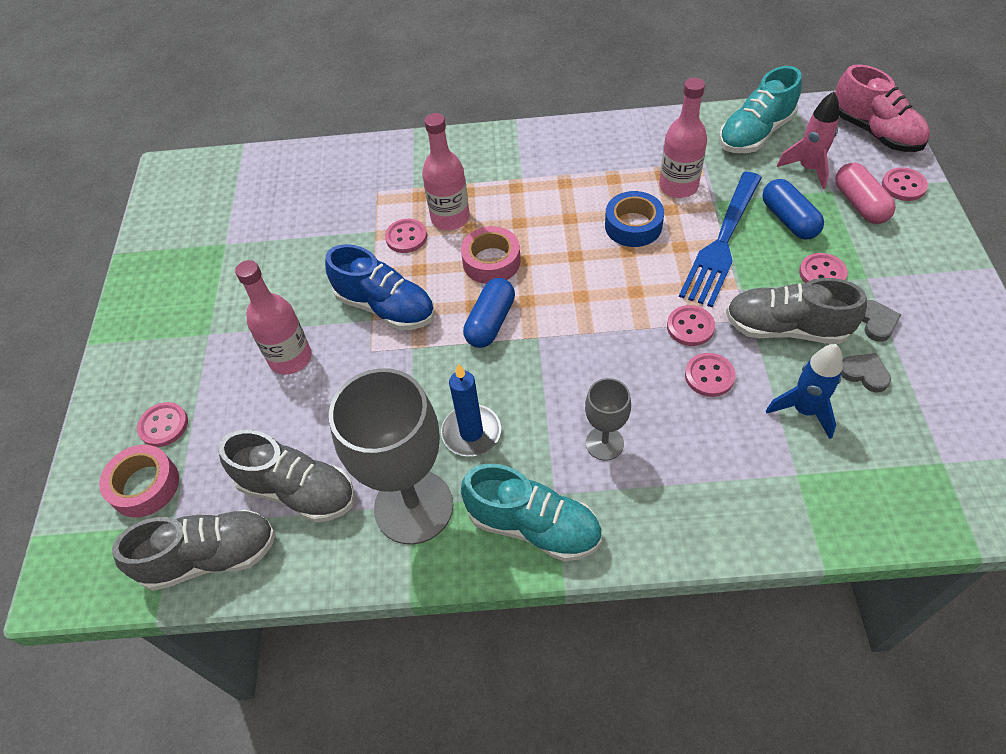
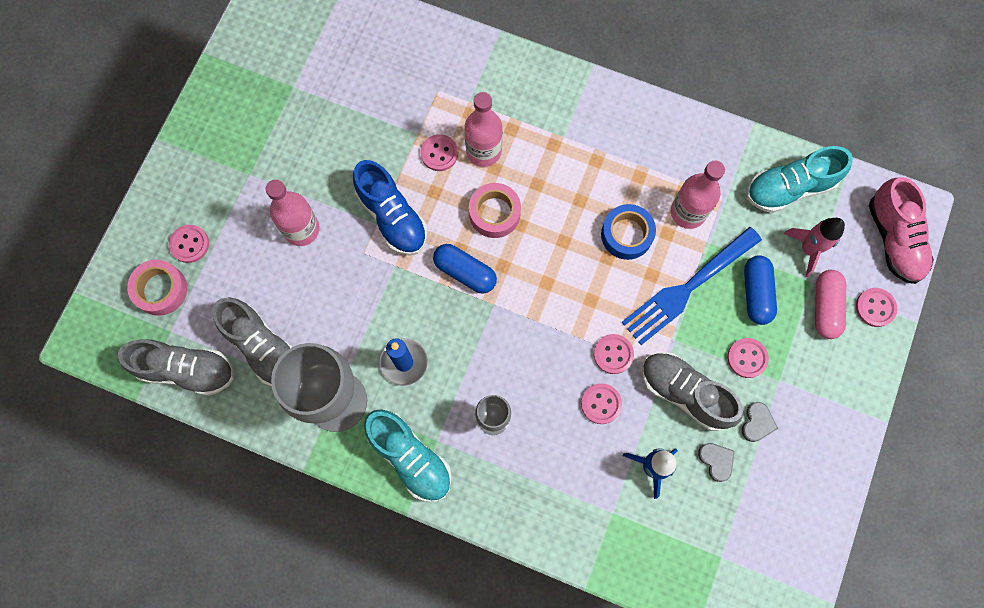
camera: 20 degrees right, 20 degrees up
blue capsule [463,278,515,348] -> blue capsule turned 75 degrees clockwise [433,244,497,294]

